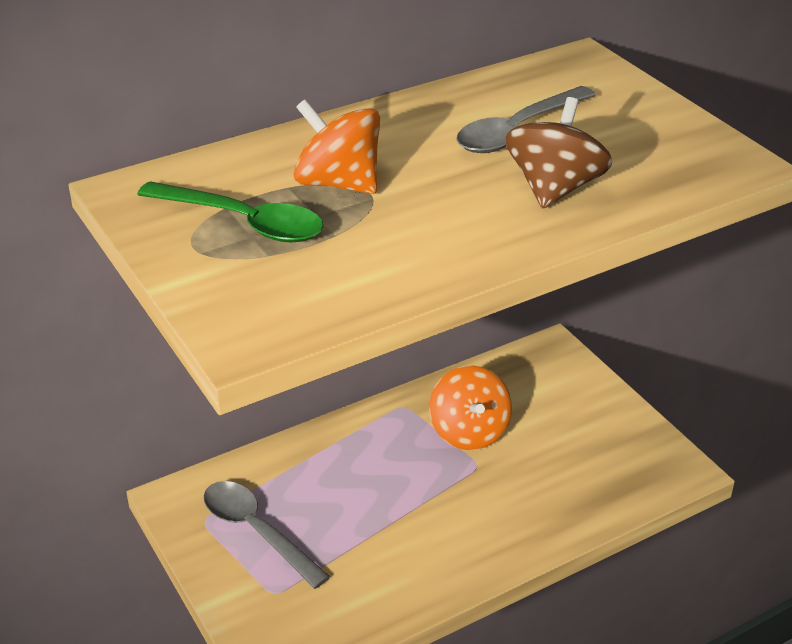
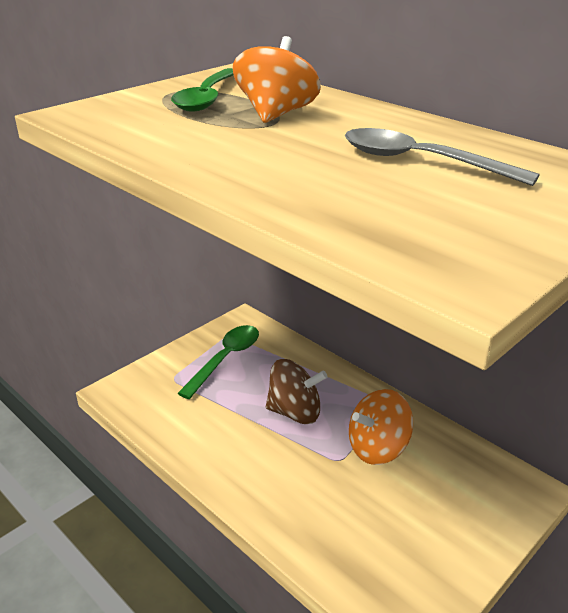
camera: 75 degrees right, 5 degrees down
grey spoon [204,481,330,589] -> green spoon [177,325,259,399]
brown spinning top [506,97,612,208] -> brown spinning top moved to [266,359,328,424]

